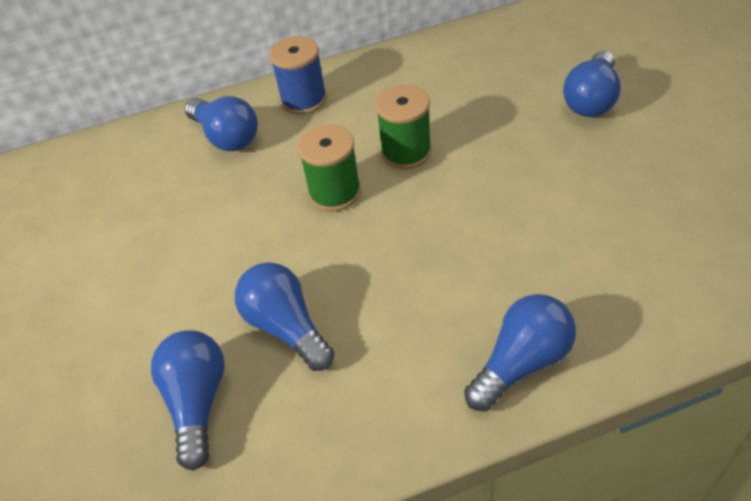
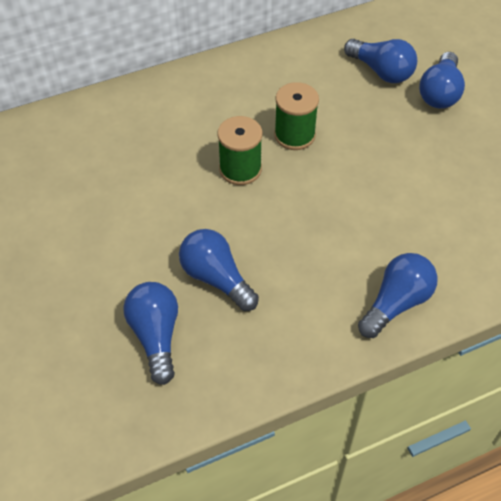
camera: 10 degrees left, 5 degrees up
blue light bulb [185,96,258,151] -> blue light bulb moved to [344,39,417,83]
blue spool [269,36,327,115] -> none

